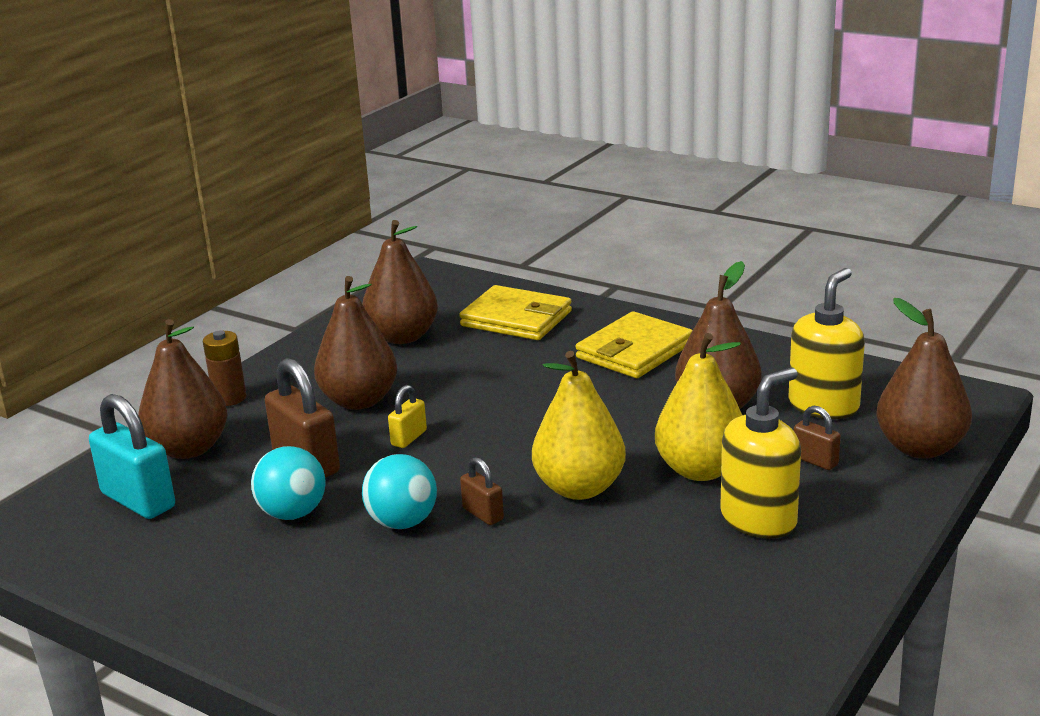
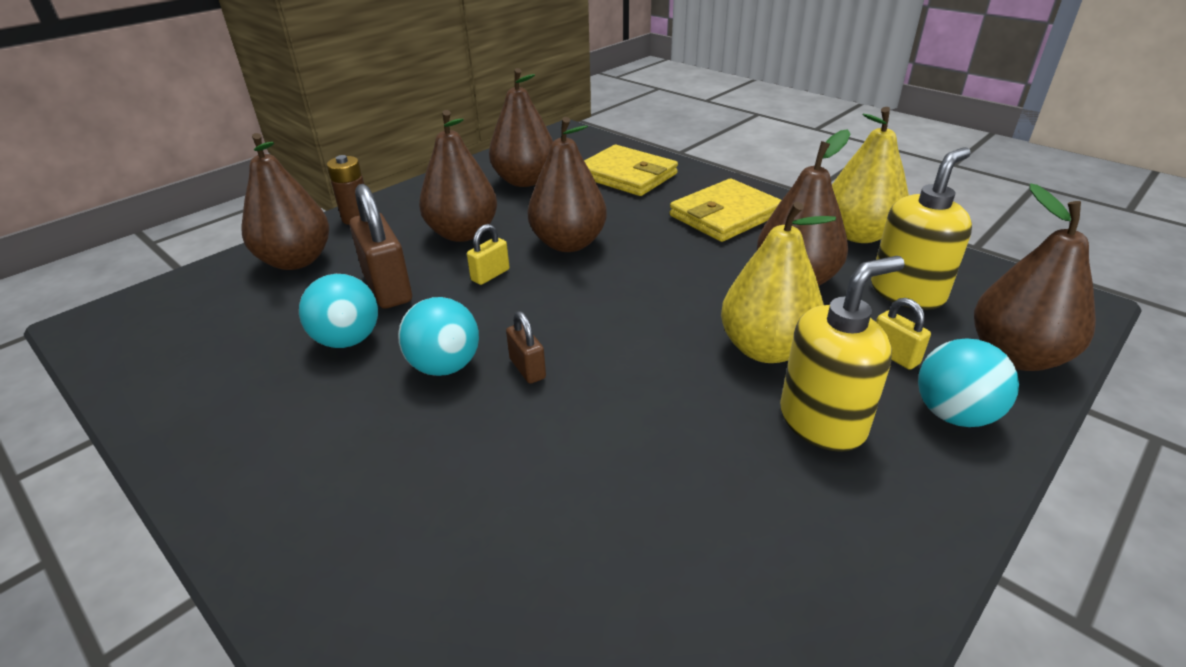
camera: 10 degrees right, 10 degrees up
turquoise padlock [89,394,175,519] -> none
yellow pear [532,351,626,500] -> yellow pear moved to [832,107,909,243]
brown padlock [794,406,841,470] -> yellow padlock [876,298,931,370]
none -> brown pear [527,117,607,252]
none -> turquoise ball [918,338,1019,427]

